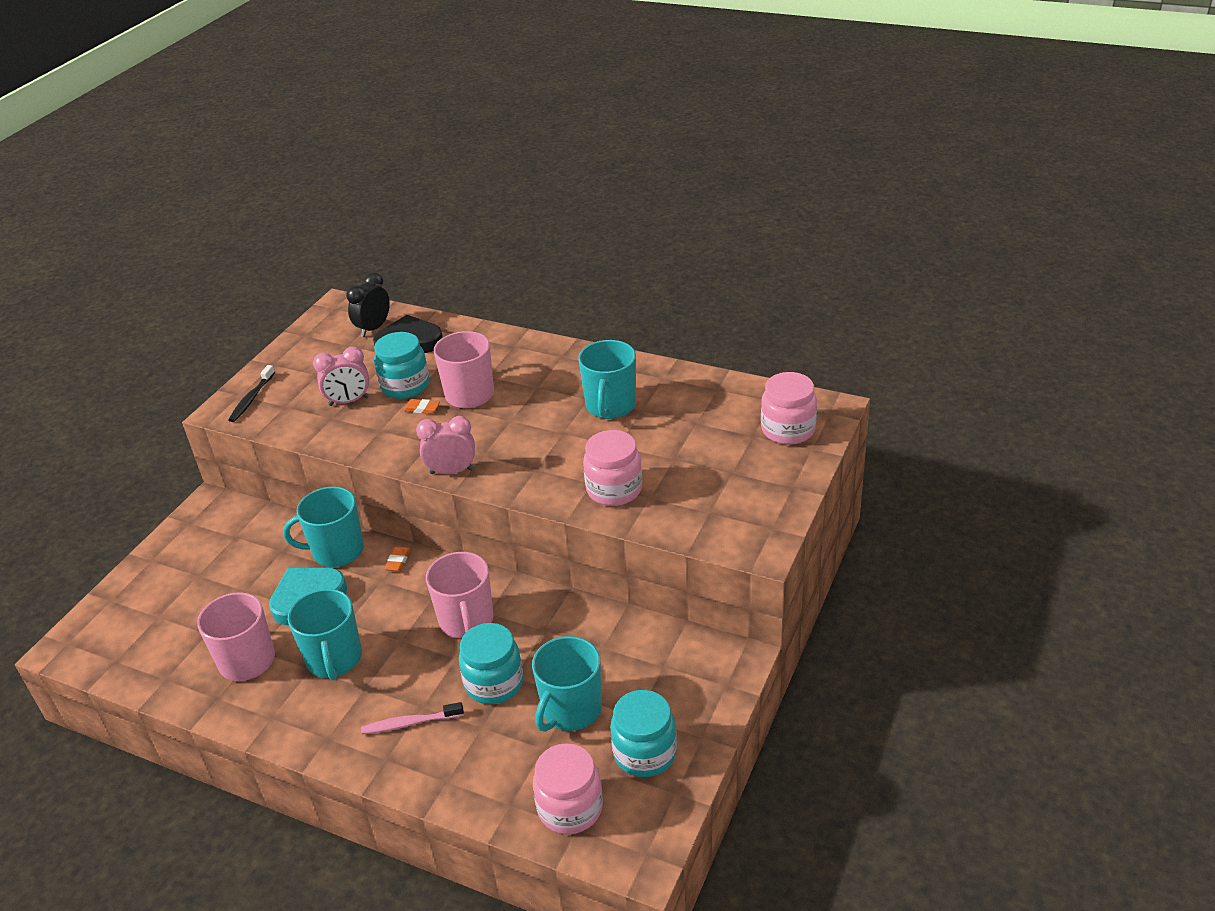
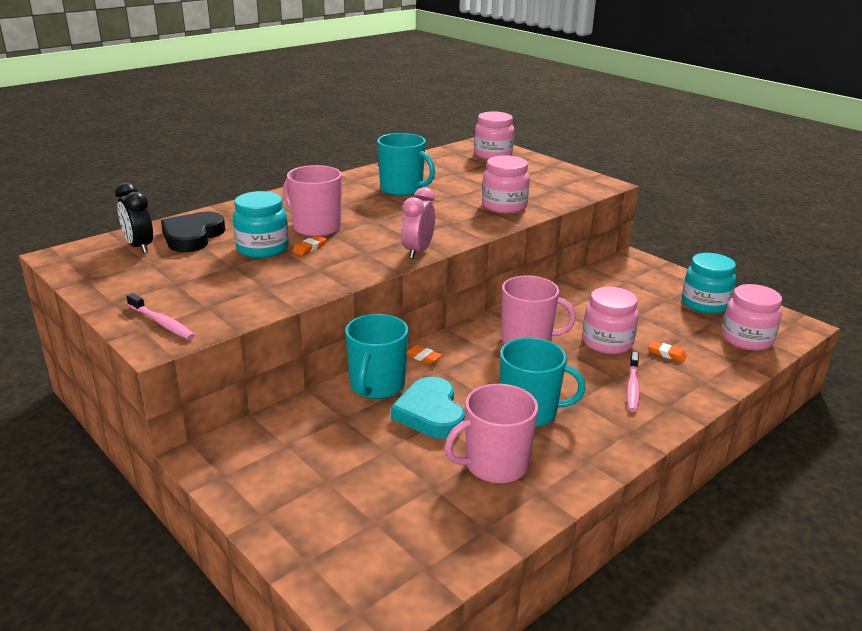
camera: 70 degrees left, 10 degrees down
black toothbrush [228,365,275,422] -> pink toothbrush [126,293,195,340]
pink clock [313,346,369,406] -> none
turquoise jar [459,623,523,704] -> pink jar [582,287,639,354]
turquoise mug [532,636,602,732] -> none
none -> orange eraser [648,341,687,362]

